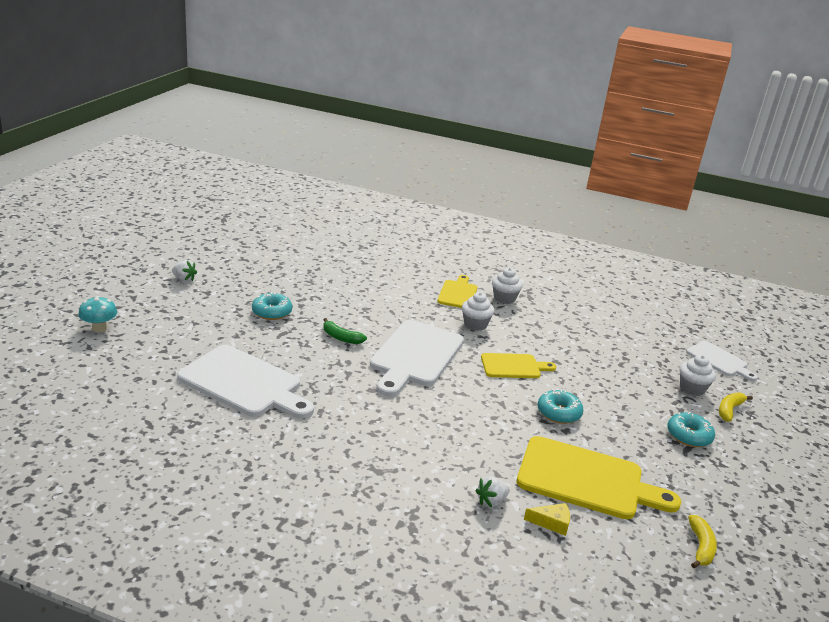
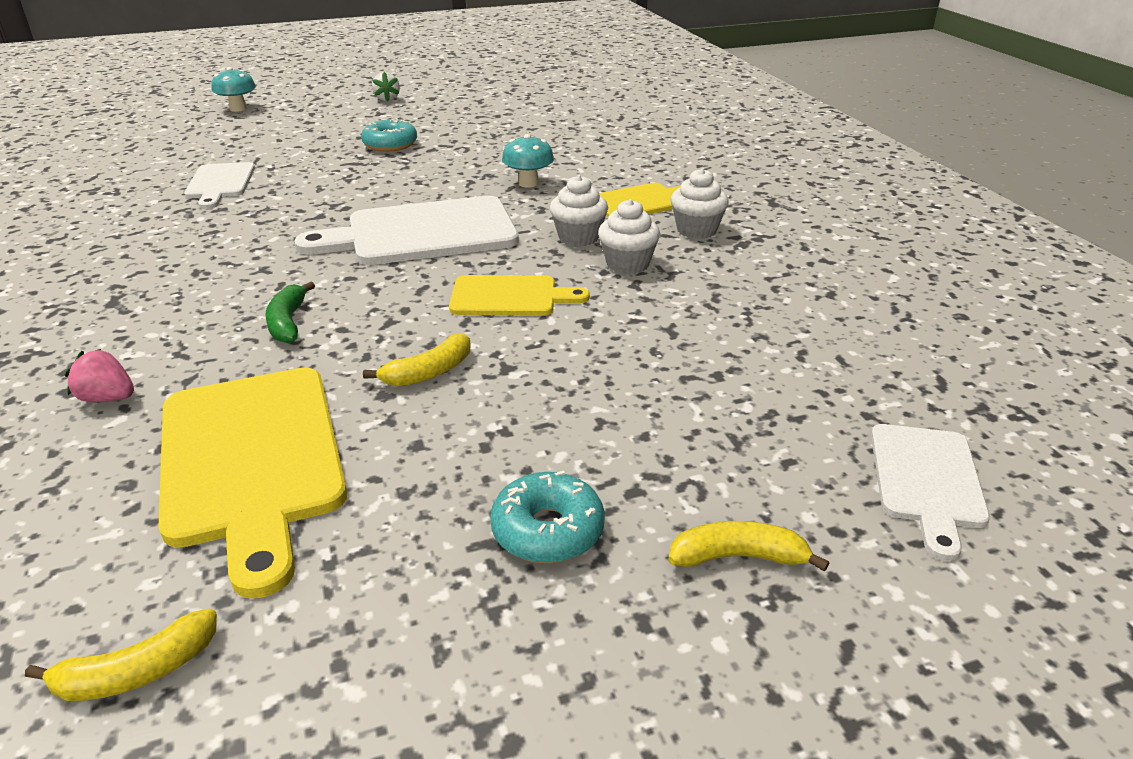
camera: 55 degrees right, 5 degrees up
white cutting board [177,345,314,419] -> white cutting board [184,162,255,209], size x0.57
green banana [323,318,367,344] -> green banana moved to [265,281,315,343]
white strawberry [475,476,510,508] -> pink strawberry [65,349,134,402]
yellow cutting board [481,353,556,378] -> yellow cutting board turned 45 degrees counterclockwise [449,275,590,316]
yellow cheese [524,503,570,536] -> none
turquoise donut [538,389,584,424] -> yellow banana [363,333,471,386]
white cupcake [680,355,716,396] -> white cupcake moved to [598,199,660,274]
none -> turquoise mushroom [502,134,554,188]

